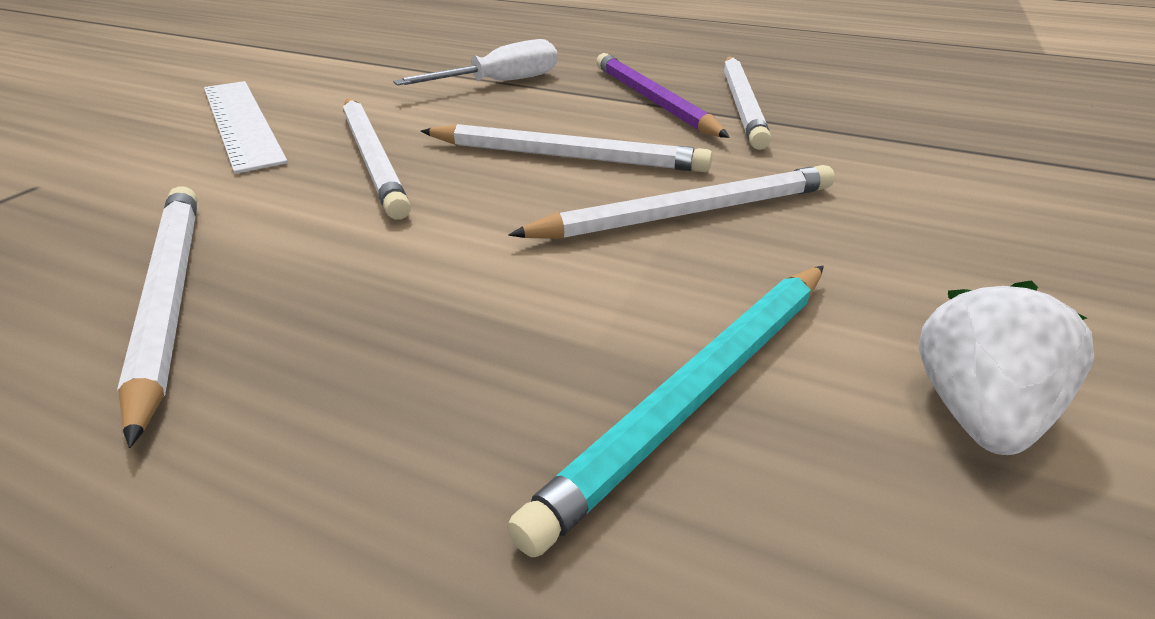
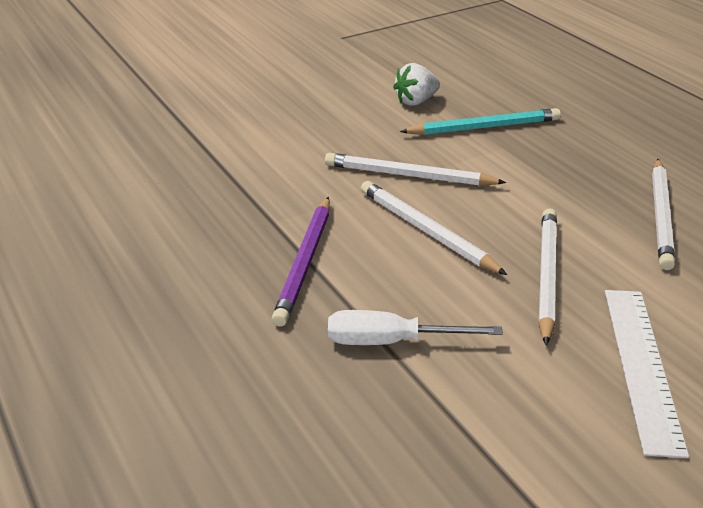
camera: 145 degrees left, 0 degrees up
white pencil [724,56,771,150] -> none

